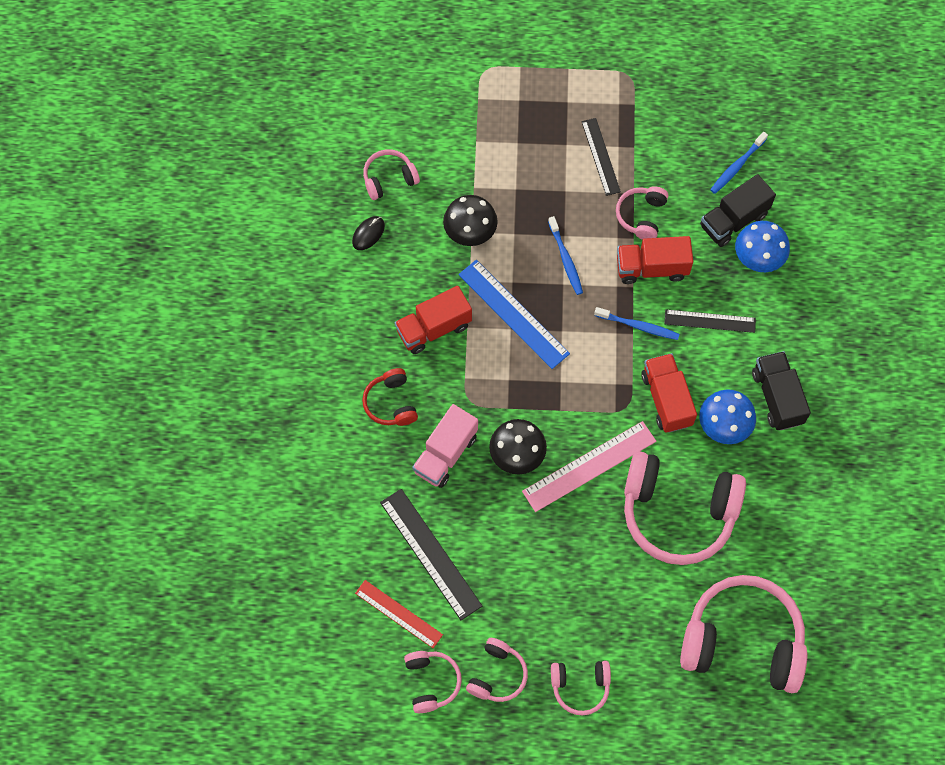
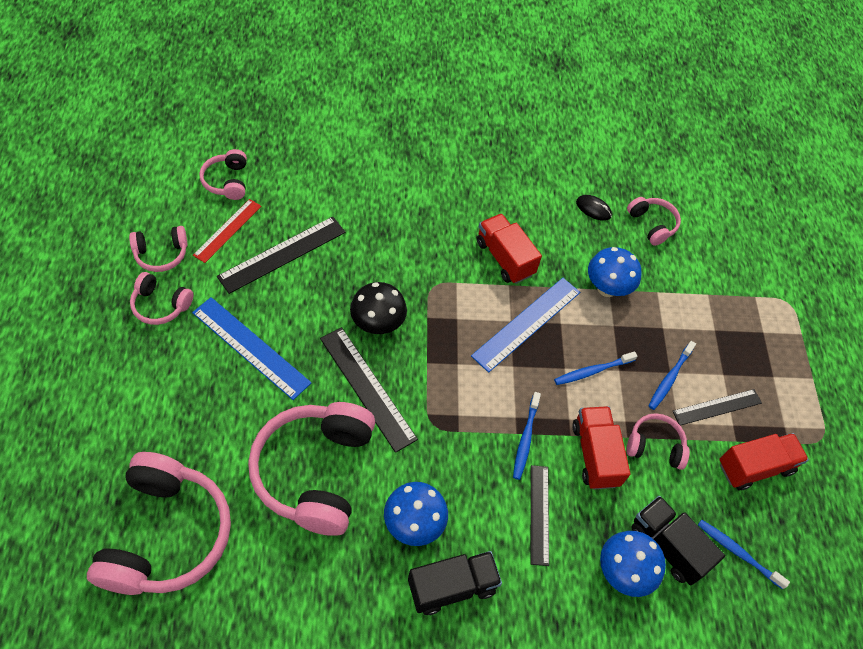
camera: 80 degrees right, 10 degrees down
red headphones [362,368,418,426] -> none
pink truck [412,404,478,488] -> none
black mushroom [443,195,498,246] -> blue mushroom [588,247,642,297]
pink ruler [522,421,656,512] -> black ruler [320,327,418,453]
pink headphones [551,661,611,715] -> pink headphones moved to [199,149,247,200]
red truck [641,353,697,433] -> red truck moved to [720,433,809,490]
none -> blue ruler [192,297,312,400]
none -> blue toothbrush [648,341,696,410]

